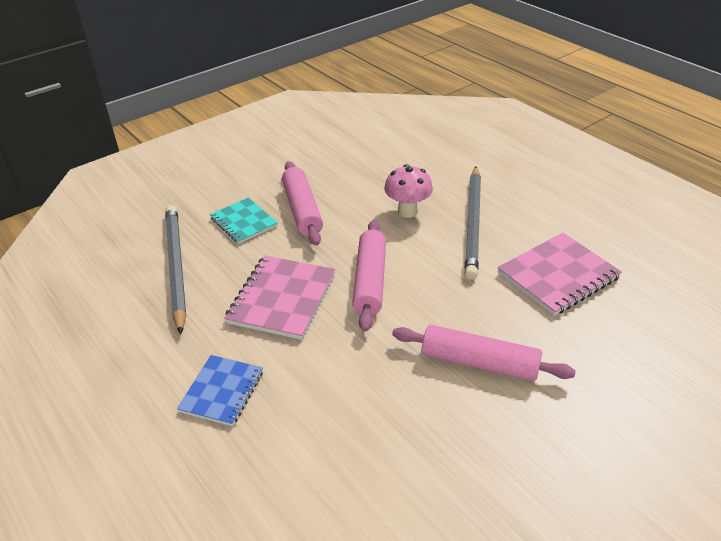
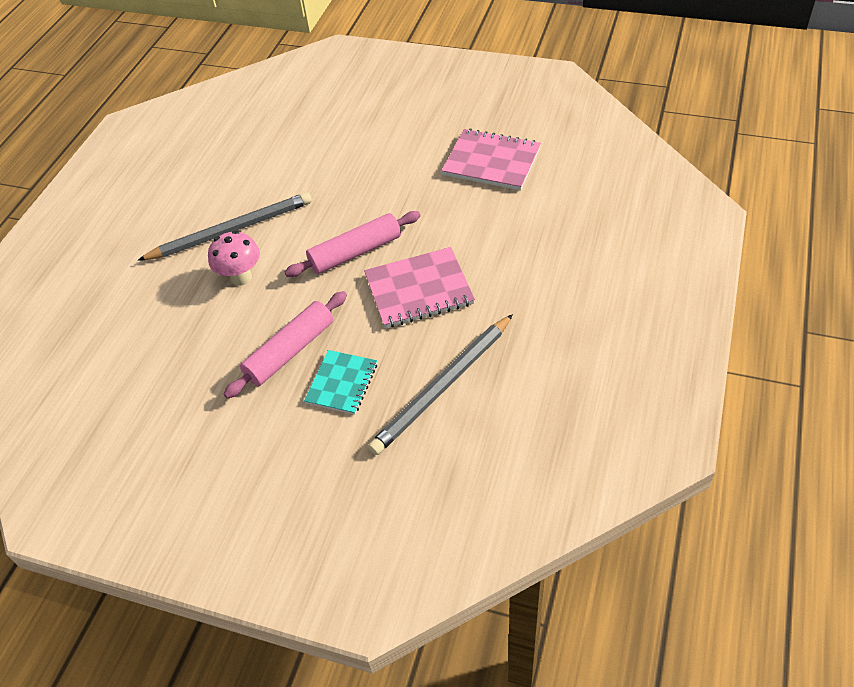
camera: 120 degrees left, 10 degrees up
blue notebook [177,355,263,426] -> none
pink rolling pin [392,325,576,381] -> none
pink notebook [497,233,622,316] -> pink notebook moved to [441,129,541,191]

